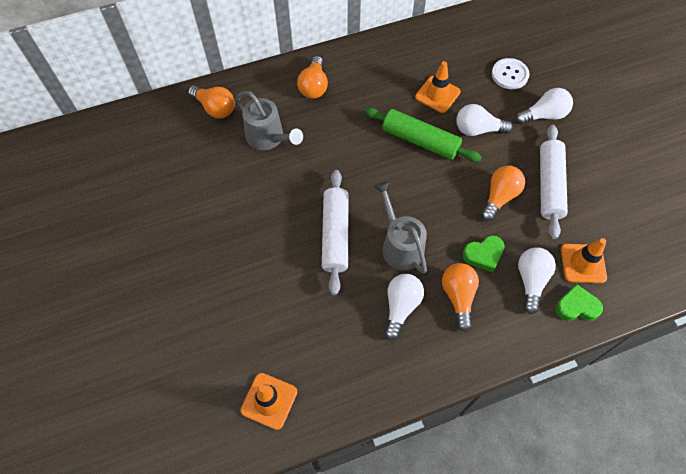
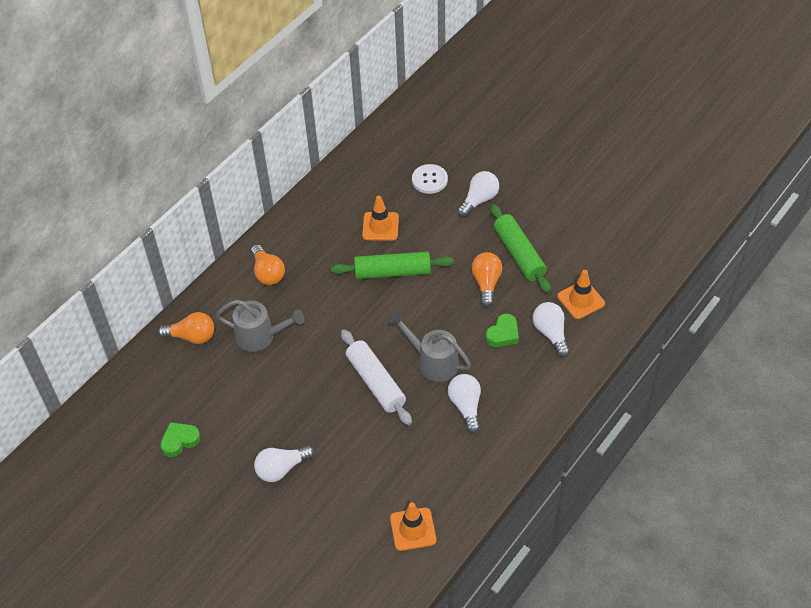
camera: 30 degrees left, 10 degrees down
orange light bulb [442,263,479,332] -> none
white light bulb [456,104,513,136] -> white light bulb moved to [254,446,314,482]
white rolling pin [540,124,568,239] -> green rolling pin [490,204,551,293]
green heart [555,284,603,321] -> green heart moved to [160,422,201,457]

